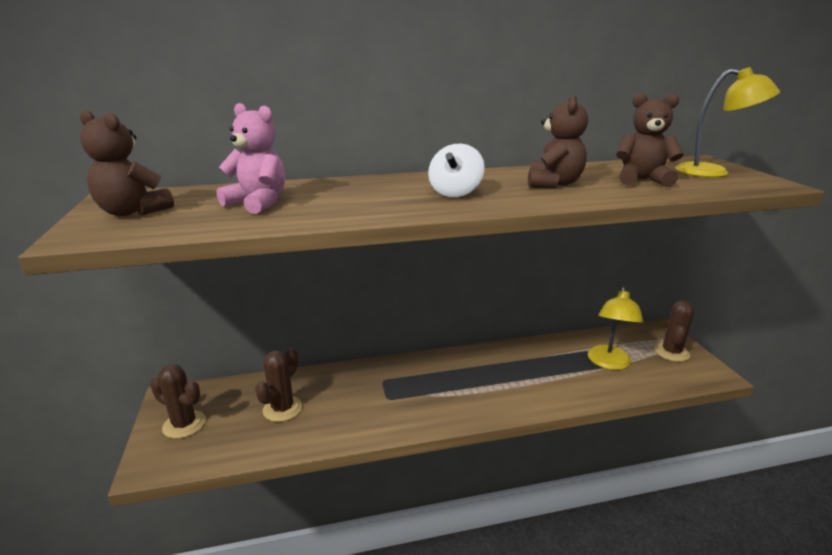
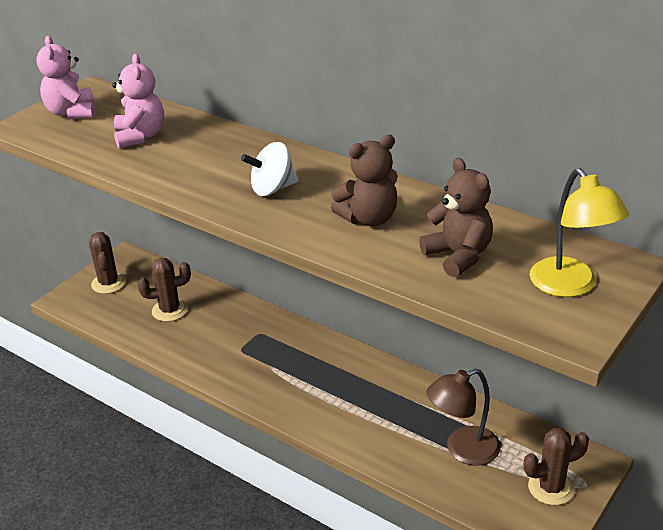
camera: 50 degrees right, 10 degrees up
brown teddy bear [80,110,174,216] -> pink teddy bear [36,36,96,119]
yellow lamp [588,286,643,370] -> brown lamp [427,369,501,466]

